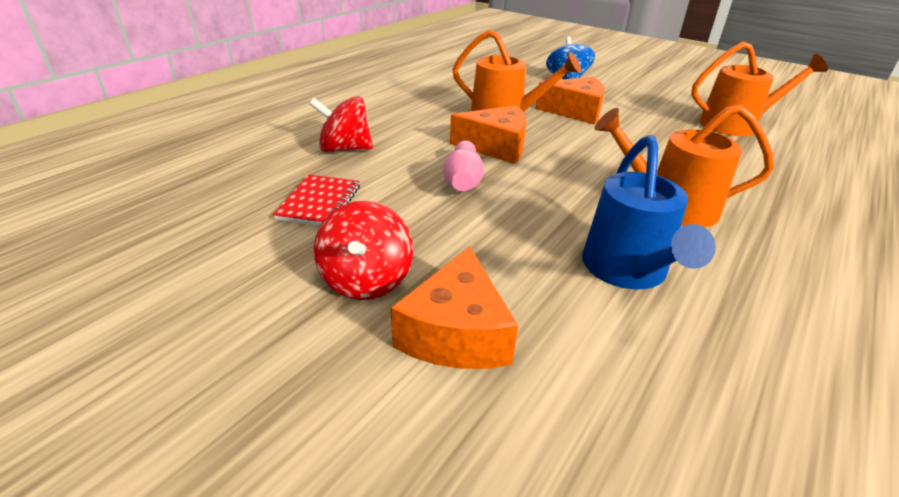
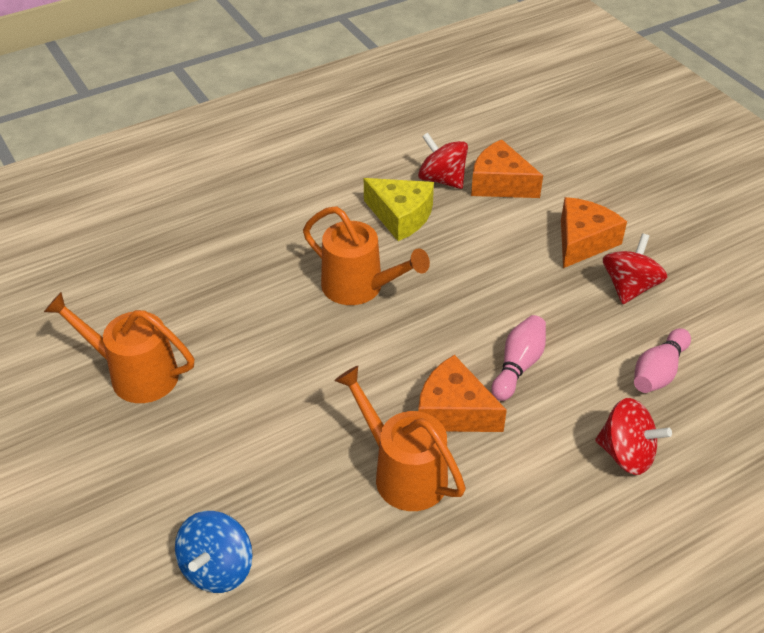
camera: 155 degrees left, 10 degrees up
red notebook [273,175,360,226] -> pink bowling pin [634,328,691,393]
orange cheese [535,77,605,125] -> orange cheese moved to [471,139,543,198]
blue watering can [582,135,716,289] -> none
none -> yellow cheese [364,178,434,241]
none -> red spinning top [418,133,468,189]

